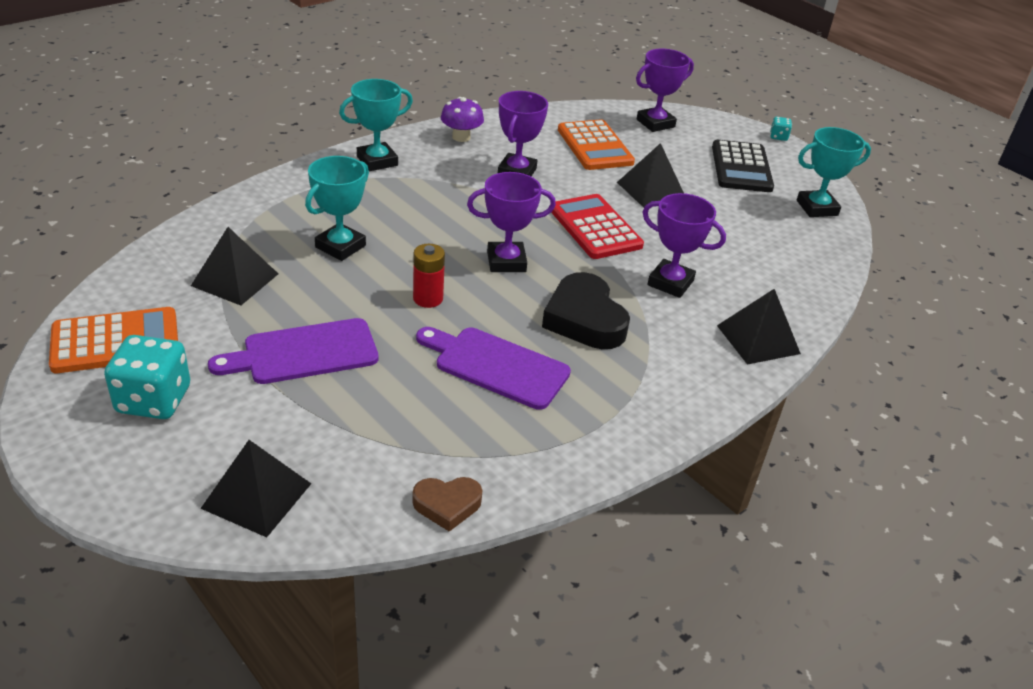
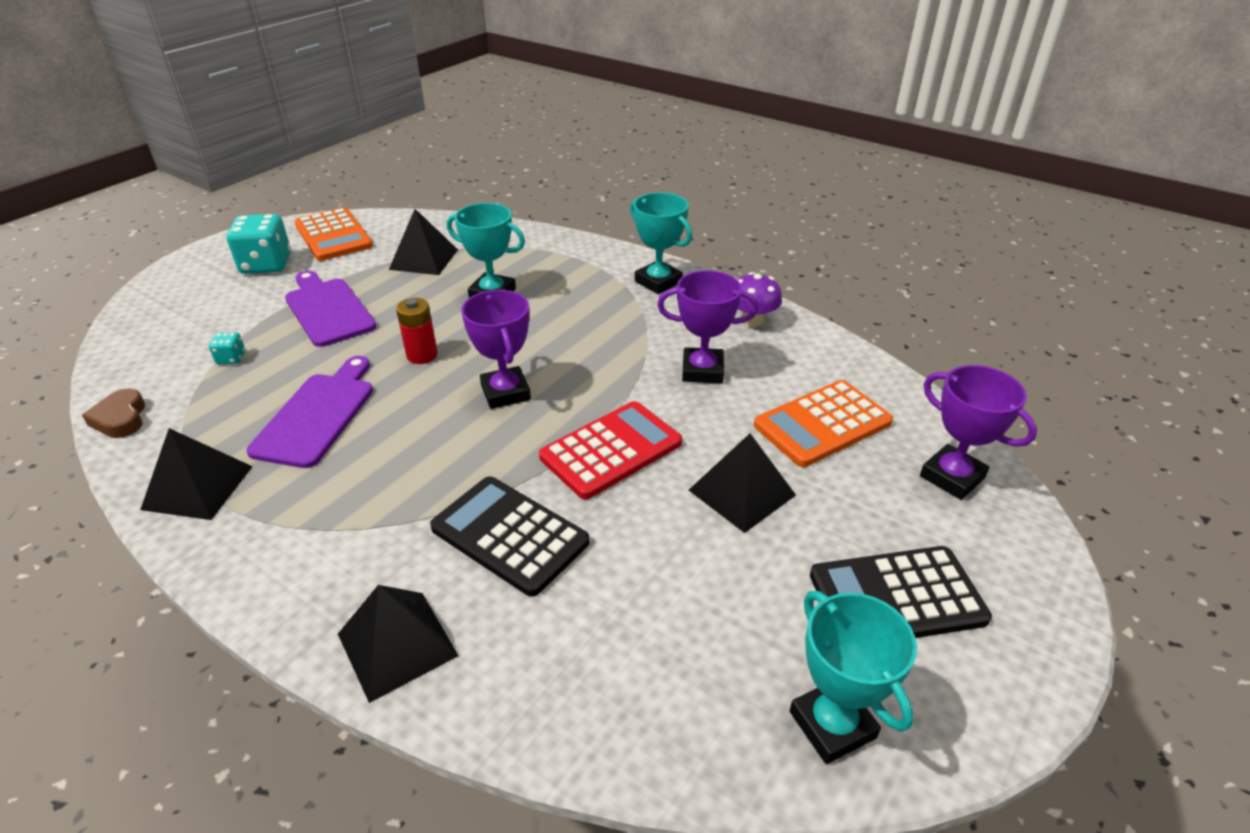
camera: 80 degrees right, 0 degrees up
black pyramid [200,440,311,537] -> black pyramid moved to [140,428,253,520]
black heart [542,272,630,349] -> none
purple trophy [643,193,726,298] -> black calculator [430,477,590,597]
turquoise dice [770,117,792,141] -> turquoise dice moved to [209,332,245,364]

